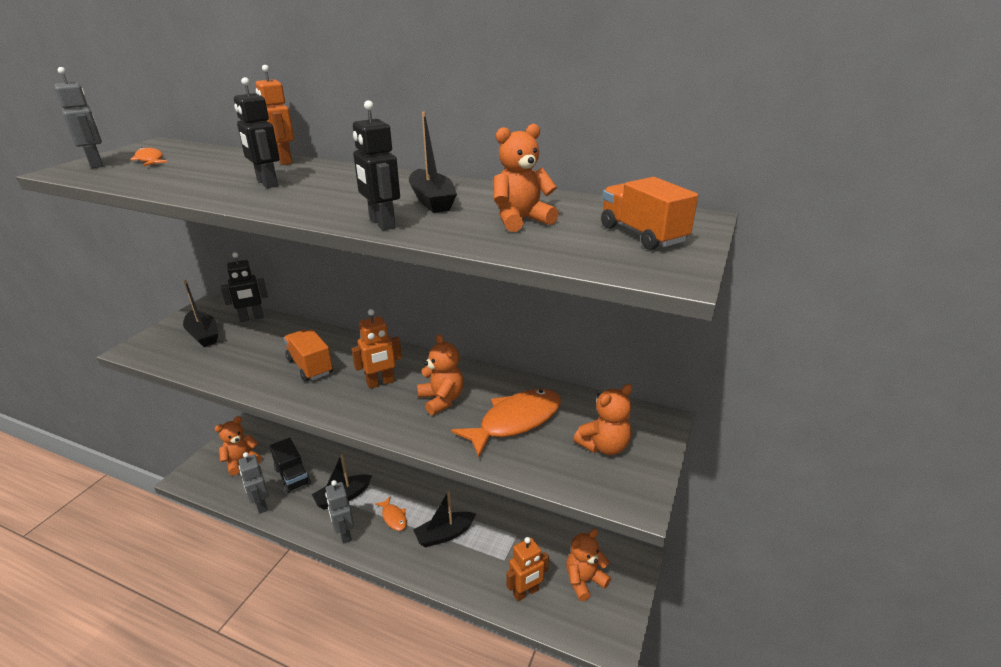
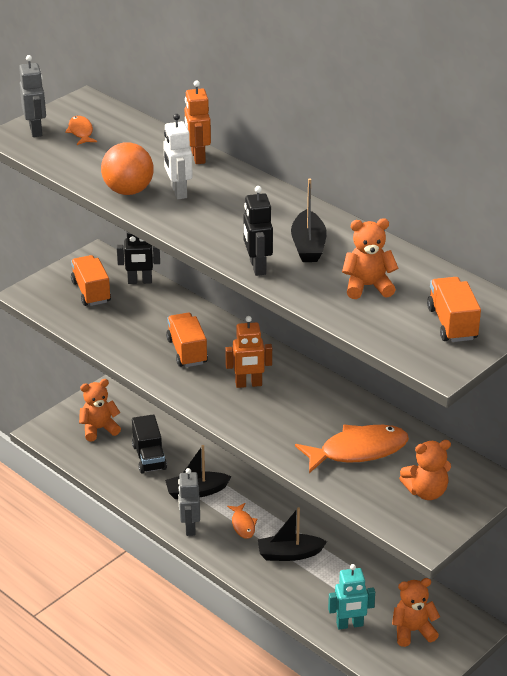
camera: 20 degrees right, 5 degrees up
black boat [183,280,219,347] -> orange truck [71,255,111,306]
black robot [234,77,280,188] -> white robot [163,114,193,199]
grey robot [238,452,269,514] -> none
orange teddy bear [417,334,464,415] -> none
orange robot [506,537,549,601] -> turquoise robot [328,564,375,629]
none -> orange ball [101,142,154,195]

